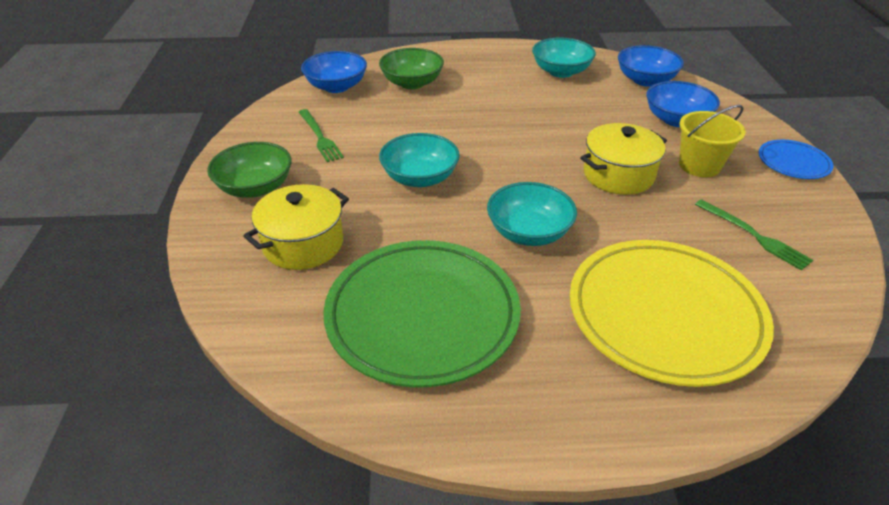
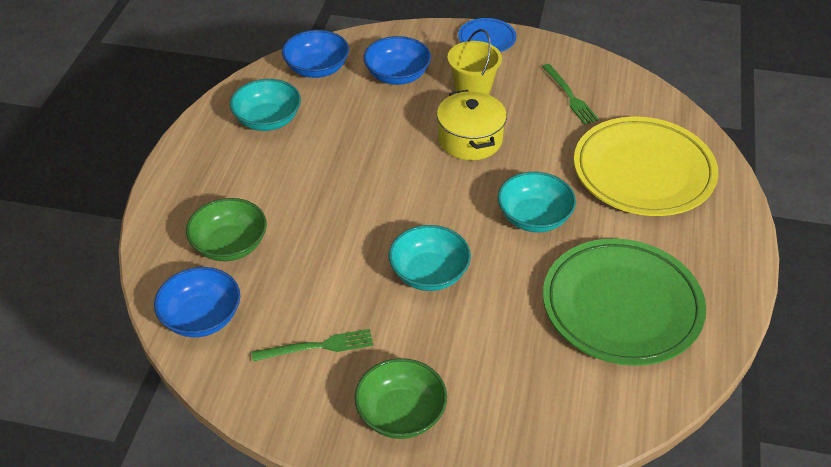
camera: 75 degrees left, 5 degrees up
yellow pot [243,184,349,270] -> none
green fork [695,199,813,270] -> green fork turned 90 degrees clockwise [542,64,599,125]

